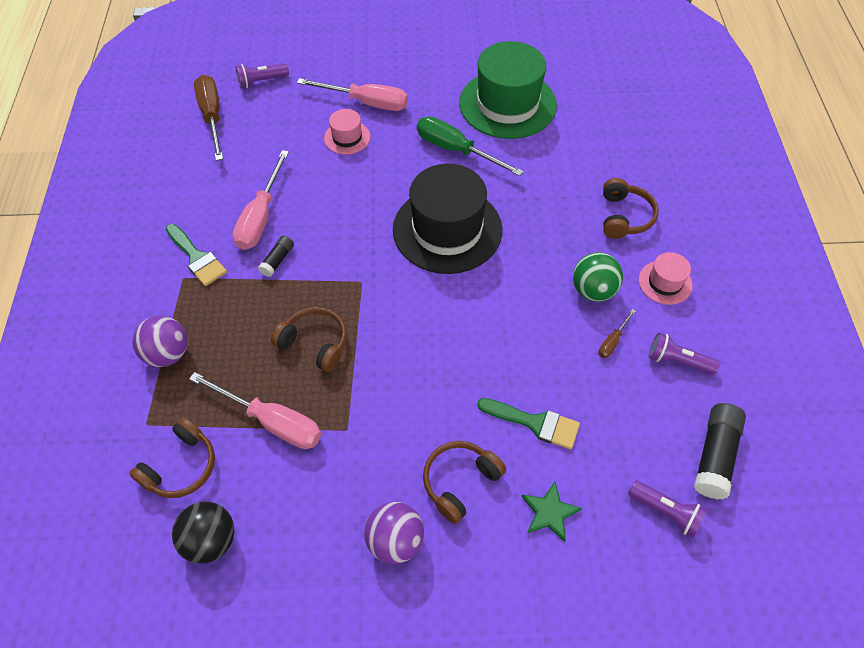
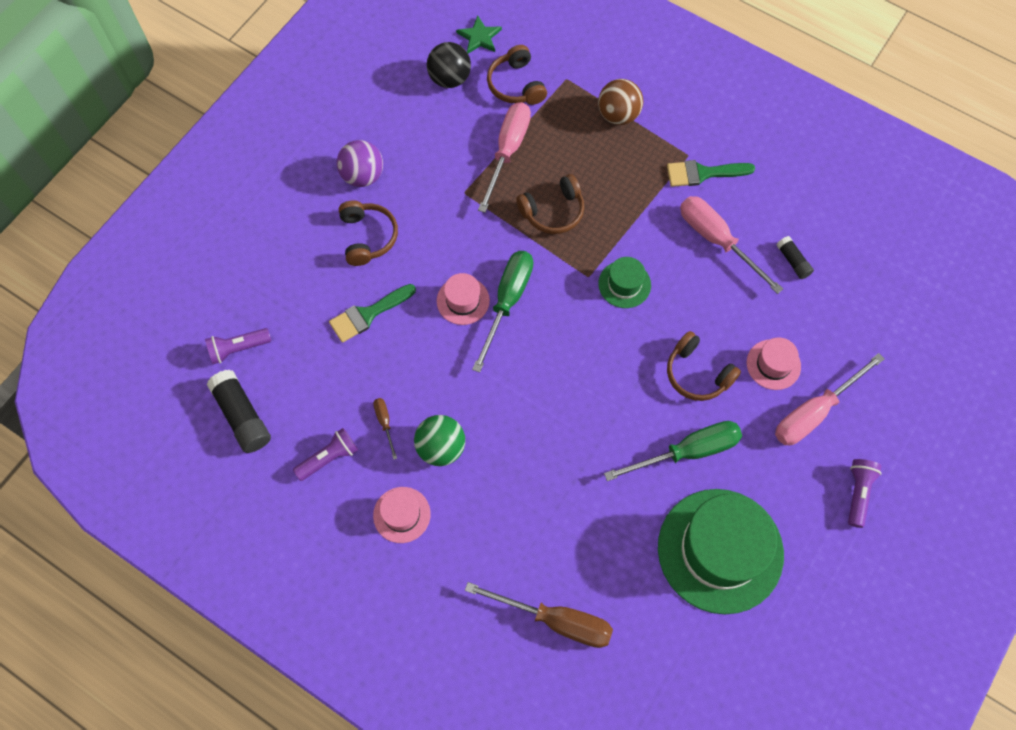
camera: 125 degrees right, 10 degrees up
purple ball [132,316,187,367] -> brown ball [598,79,643,125]
pink screwdriver [189,372,321,449] -> pink screwdriver turned 135 degrees clockwise [478,102,531,213]
brown screwdriver [194,75,223,161] -> brown screwdriver moved to [465,582,613,648]
purple flashlight [236,63,289,88] -> purple flashlight moved to [848,459,881,528]
black glue stick [258,235,294,277] -> black glue stick moved to [776,236,814,279]
black hat [393,164,502,274] -> none
green star [522,482,582,542] -> green star moved to [456,16,502,53]
brown headphones [603,178,659,239] -> brown headphones moved to [667,331,741,401]
none -> pink hat [437,273,490,325]
none -> green screwdriver [472,251,533,372]
none -> green hat [598,257,651,308]

